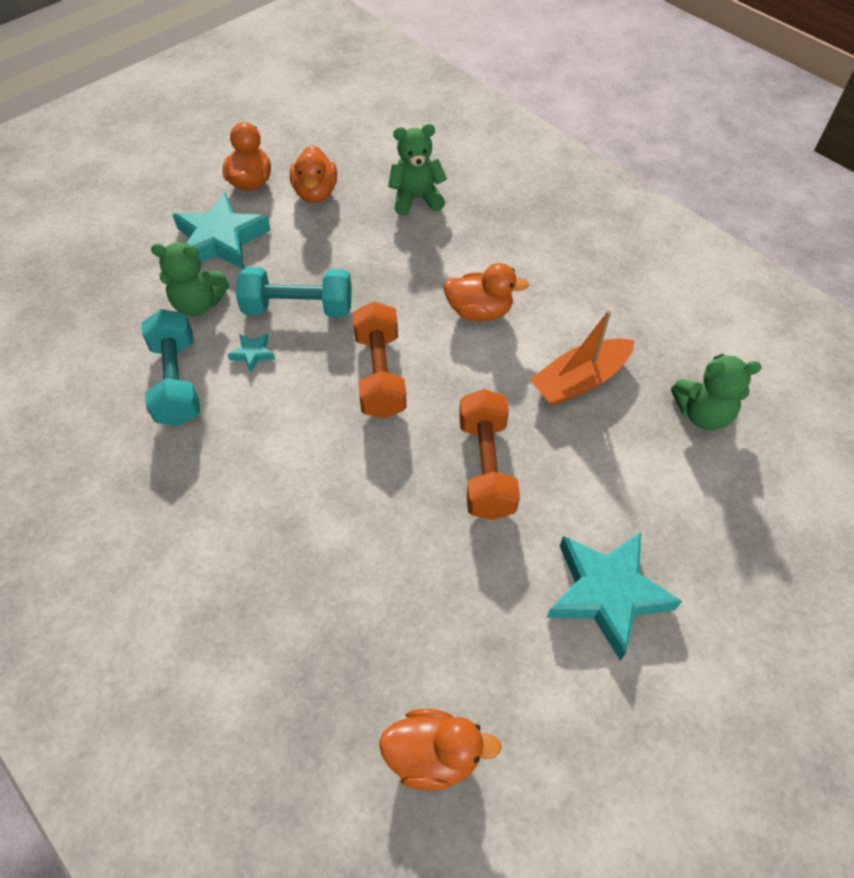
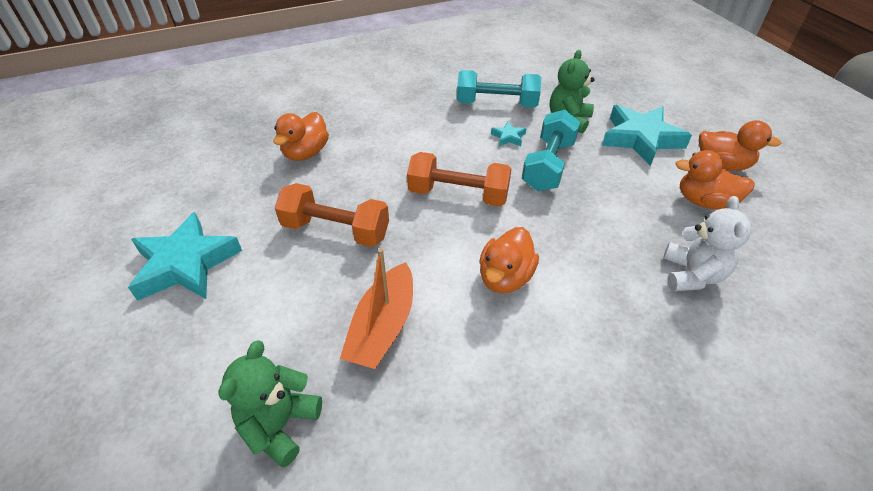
camera: 110 degrees right, 10 degrees down
orange duck [379,709,502,790] -> orange duck moved to [274,112,329,161]
green teddy bear [388,124,447,215] -> white teddy bear [663,196,751,291]
orange boat [529,310,635,406] -> orange boat turned 150 degrees counterclockwise [340,248,413,369]

